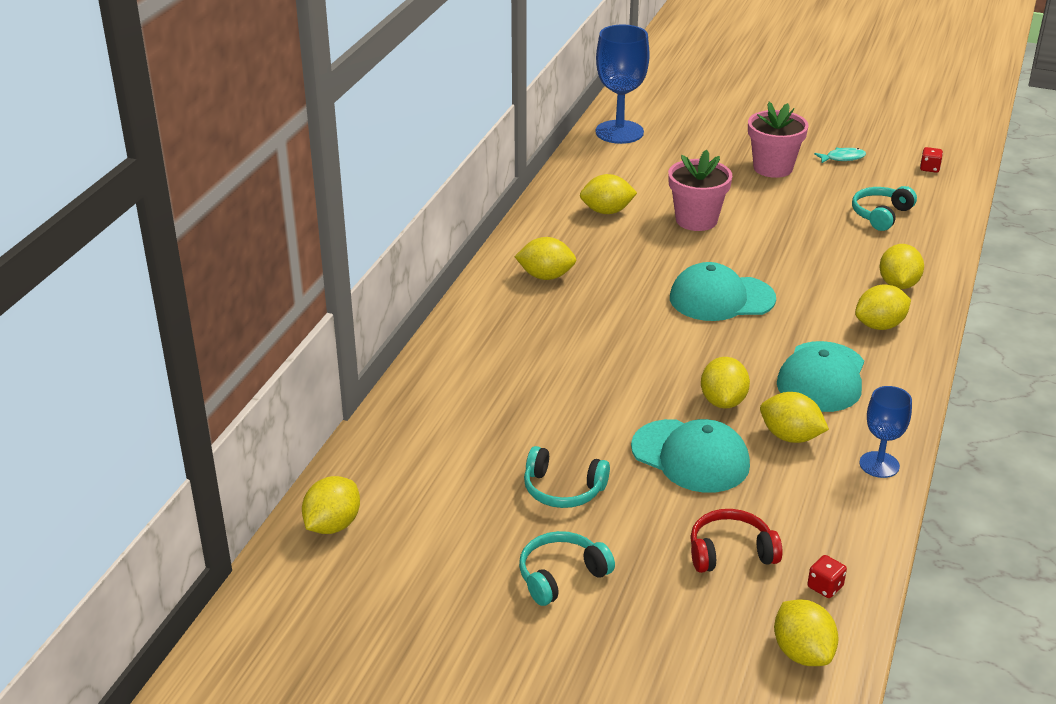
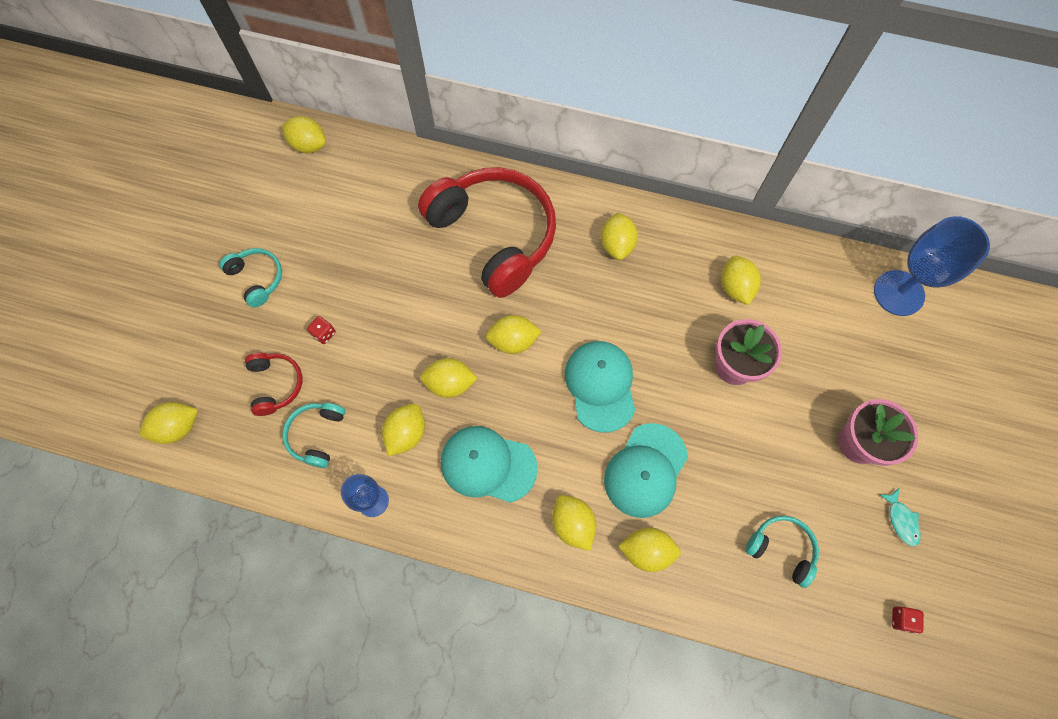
camera: 85 degrees right, 35 degrees up
turquoise headphones [524,446,610,508] -> turquoise headphones moved to [282,403,345,468]
turquoise cap [631,419,750,493] -> turquoise cap moved to [604,423,688,518]
red dice [807,555,847,598] -> red dice moved to [307,316,336,344]
none -> red headphones [418,167,556,298]
none -> yellow lemon [486,315,542,354]

